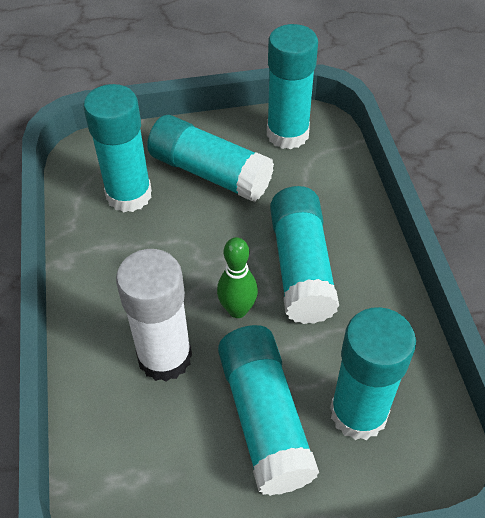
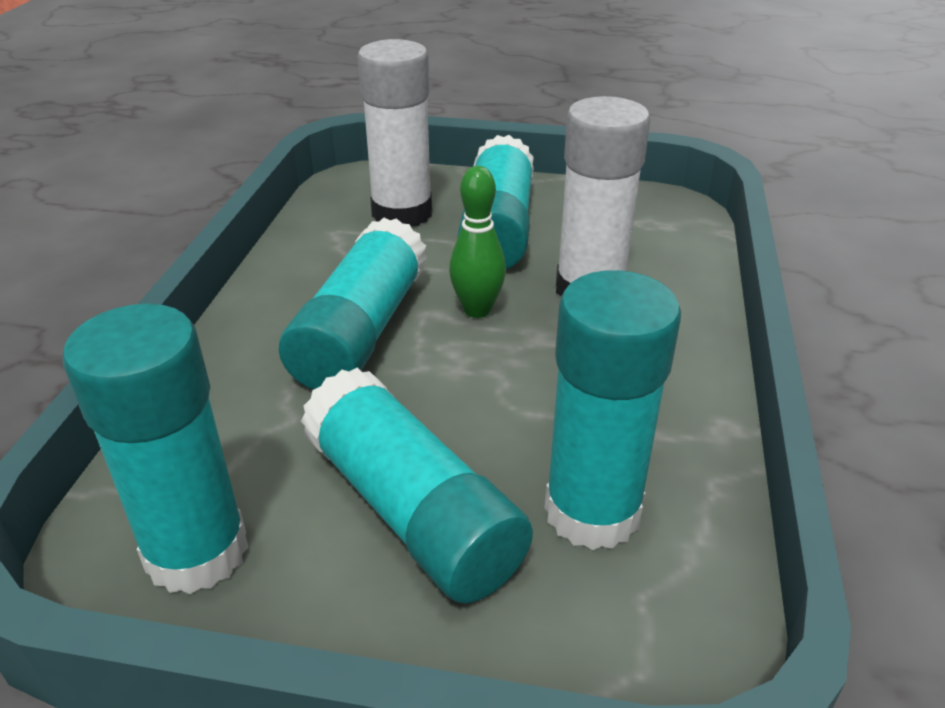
camera: 160 degrees left, 15 degrees down
turquoise glue stick [330,307,416,440] -> white glue stick [357,39,432,226]

